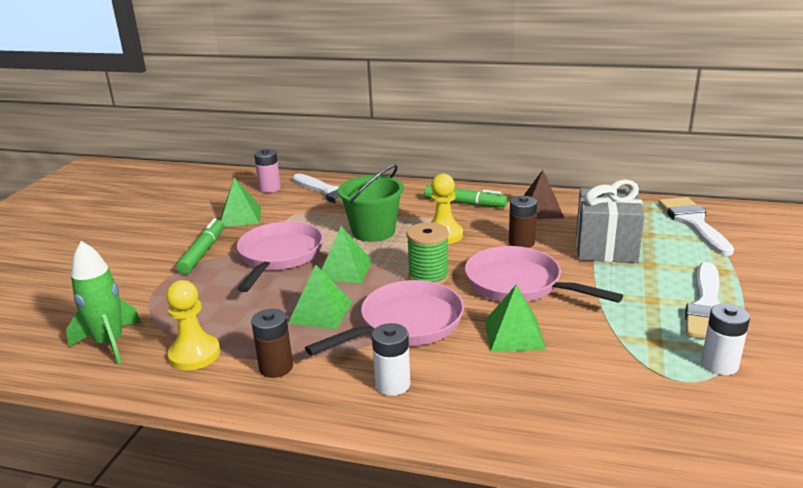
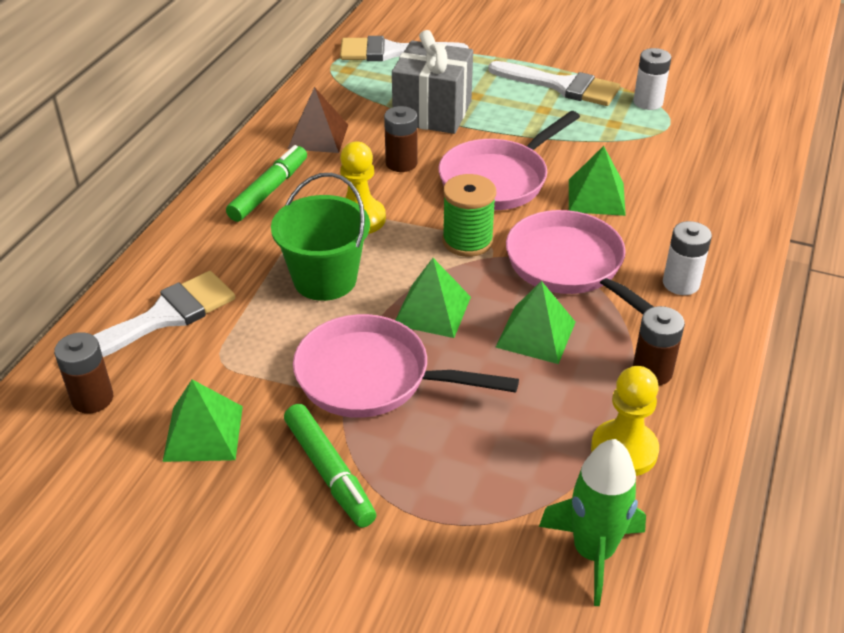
camera: 85 degrees left, 15 degrees up
green marker [176,218,224,274] -> green marker turned 135 degrees counterclockwise [284,404,376,528]
pink battery [254,149,281,193] -> brown battery [54,332,113,414]

